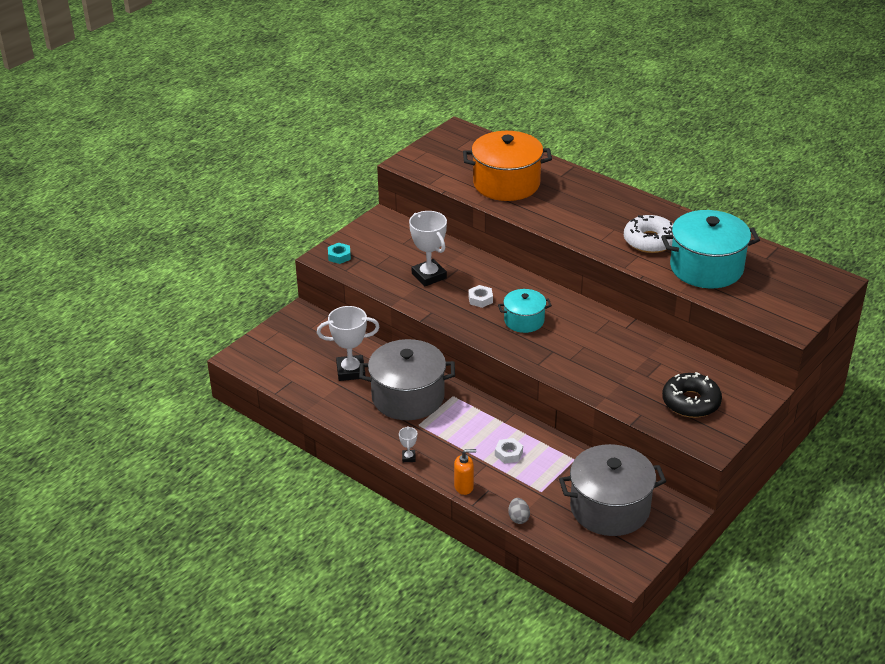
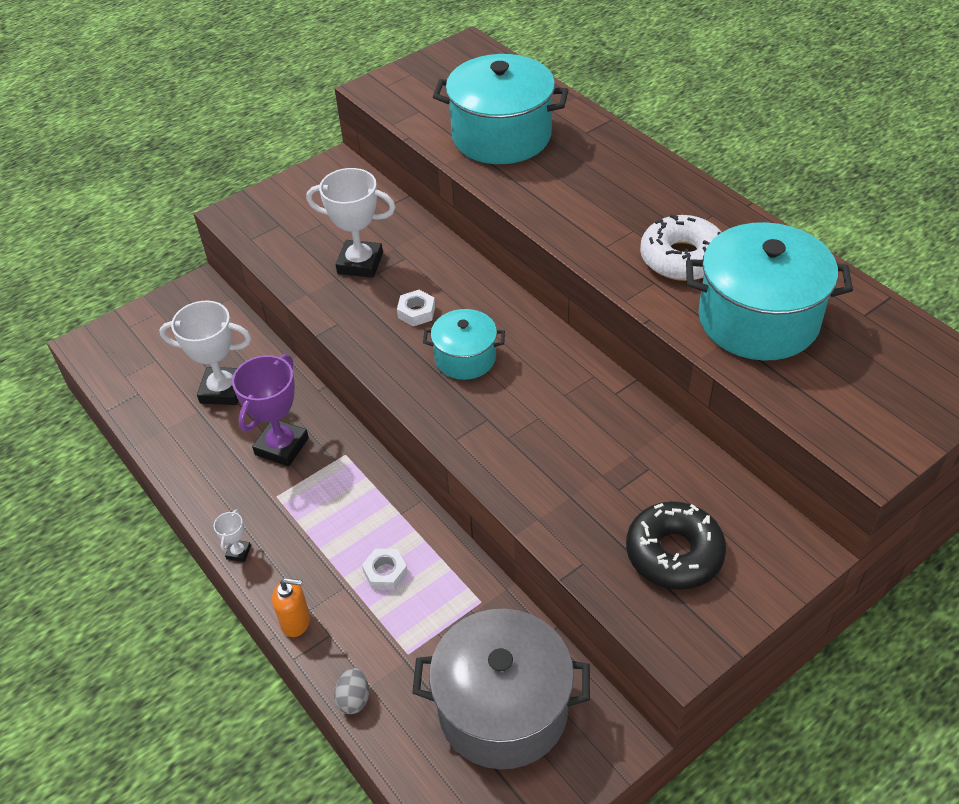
camera: 15 degrees right, 10 degrees up
turquoise nut [328,243,351,264] -> none
grey pot [359,339,455,420] -> purple trophy [232,354,309,466]
white trophy [409,211,447,286] -> white trophy turned 60 degrees counterclockwise [306,168,395,278]
orange pot [463,131,552,201] -> turquoise pot [433,54,568,164]

